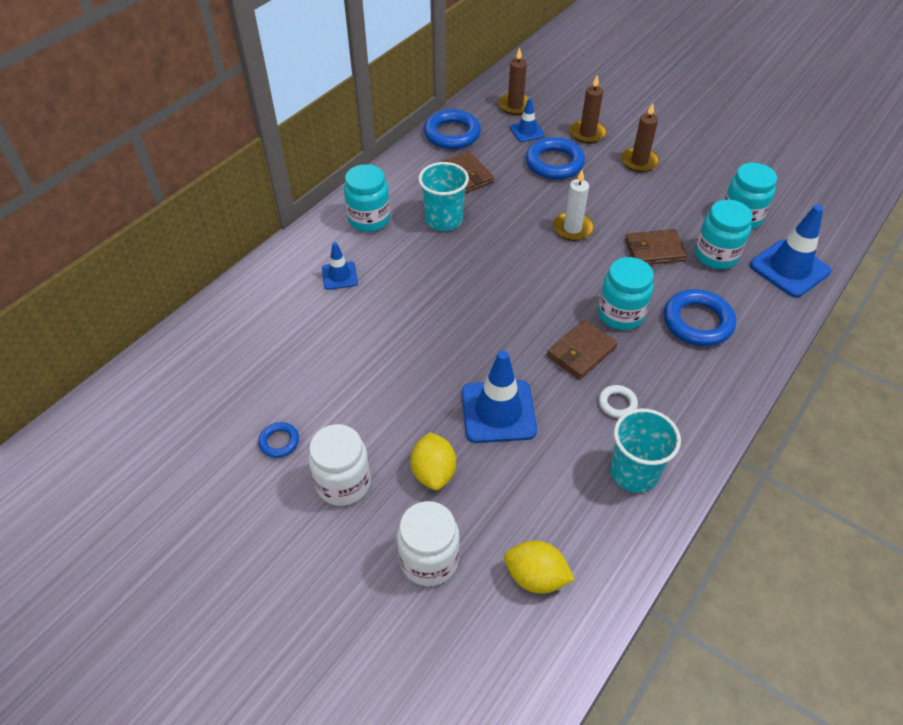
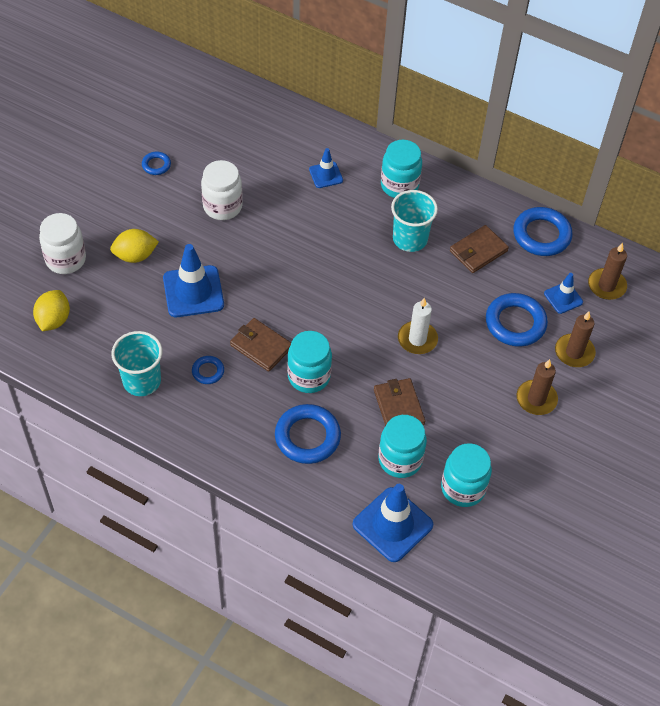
camera: 80 degrees right, 5 degrees up
white jar [308,424,371,506] -> white jar moved to [201,160,243,220]
white ring [599,385,638,418] -> blue ring [192,356,224,384]

